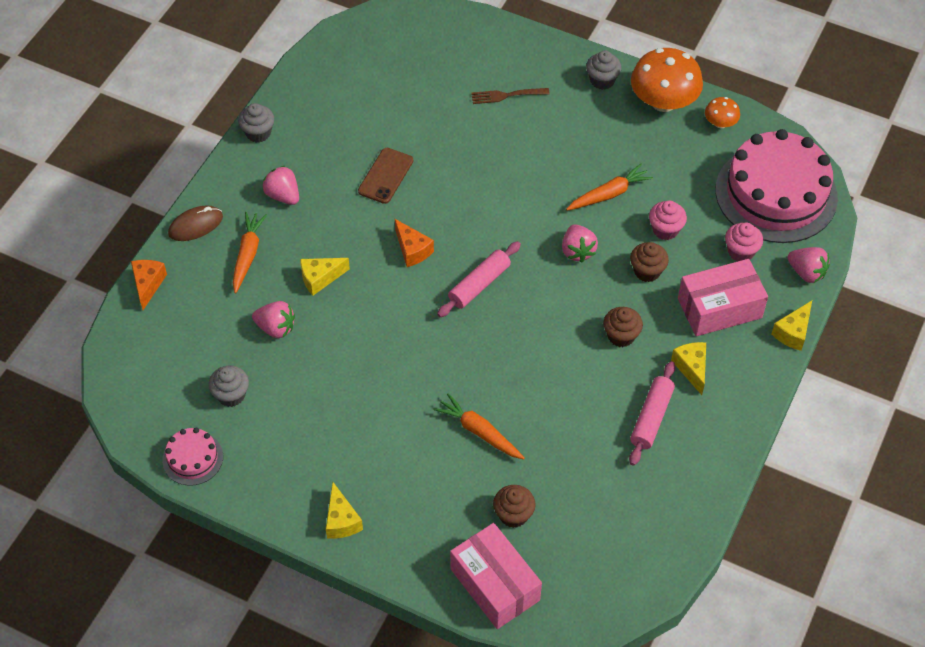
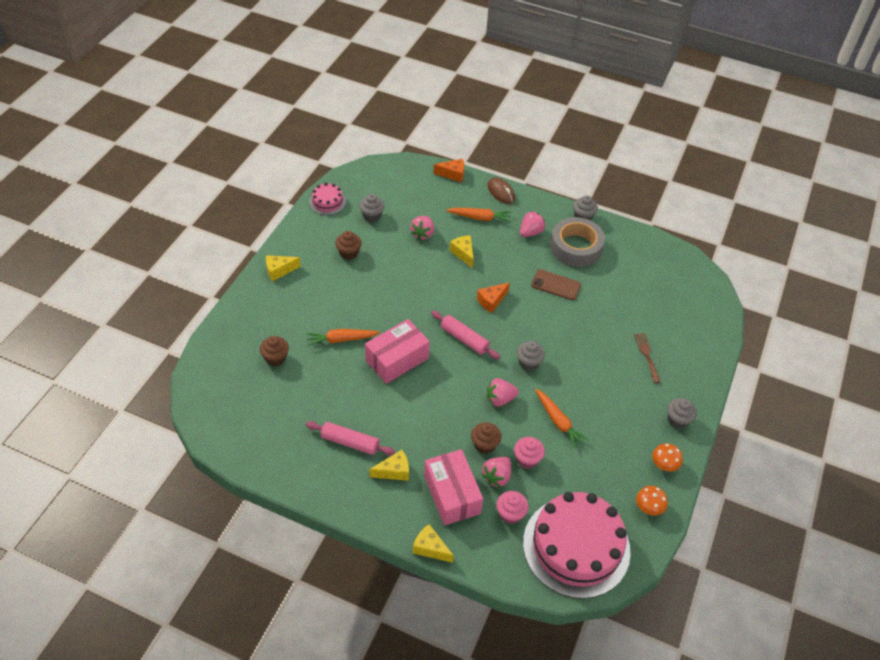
camera: 85 degrees right, 5 degrees down
orange carrot [433,393,525,459] -> orange carrot turned 135 degrees counterclockwise [306,329,380,346]
pink box [450,523,542,629] -> pink box moved to [365,319,430,384]
brown cupcake [603,307,643,347] -> brown cupcake moved to [335,231,362,260]
orange mushroom [631,48,703,112] -> orange mushroom [652,443,683,472], size x0.49
pink strawberry [788,247,830,283] -> pink strawberry moved to [481,457,511,487]
none -> grey cupcake [517,341,545,371]
none -> grey tape [550,217,605,267]

